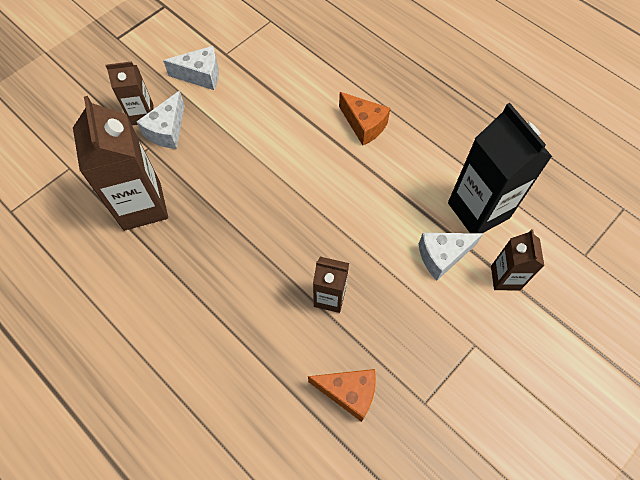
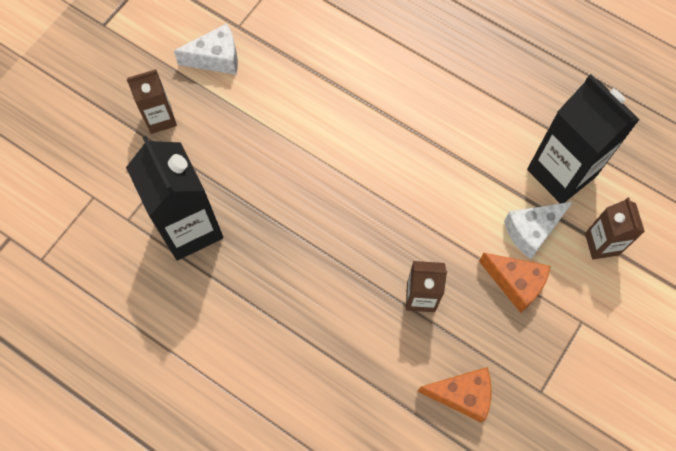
camera: 10 degrees left, 5 degrees up
brown carton [73,96,168,231] -> black carton [126,136,223,260]
white cheese [136,91,185,149] -> none
orange cheese [339,92,390,145] -> orange cheese moved to [479,253,551,313]

